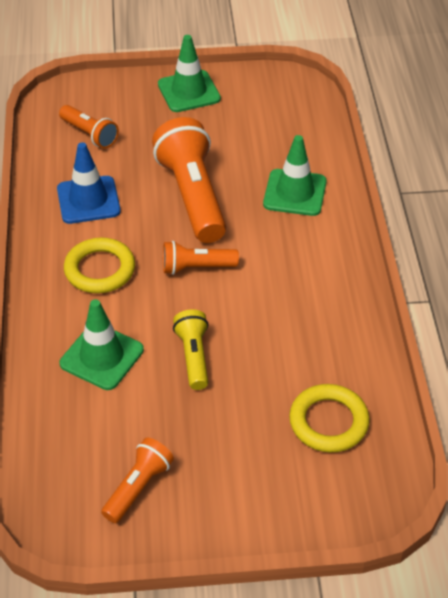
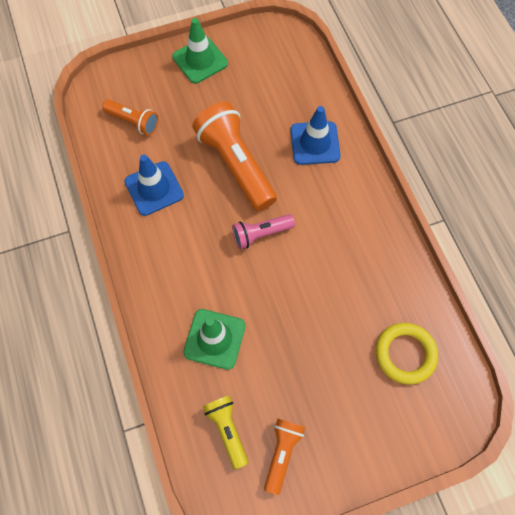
camera: 15 degrees left, 20 degrees up
yellow ring [64,238,135,293] -> none
orange flashlight [163,241,239,275] -> pink flashlight [232,214,295,249]
yellow flashlight [173,309,209,390] -> yellow flashlight moved to [203,395,248,470]
green traffic cone [263,135,327,216] -> blue traffic cone [291,106,341,165]

